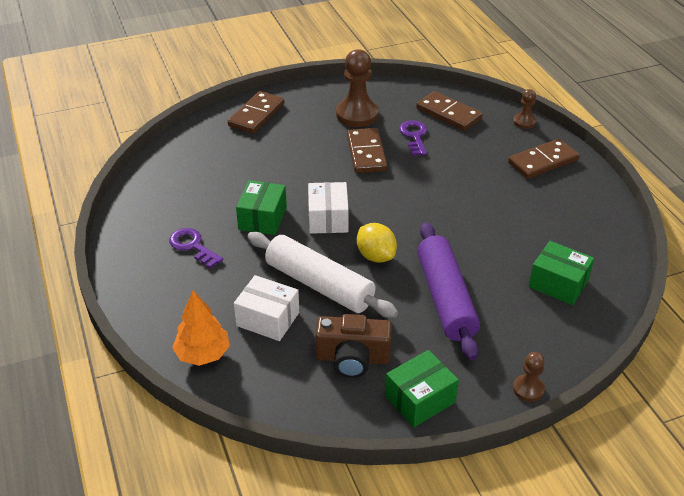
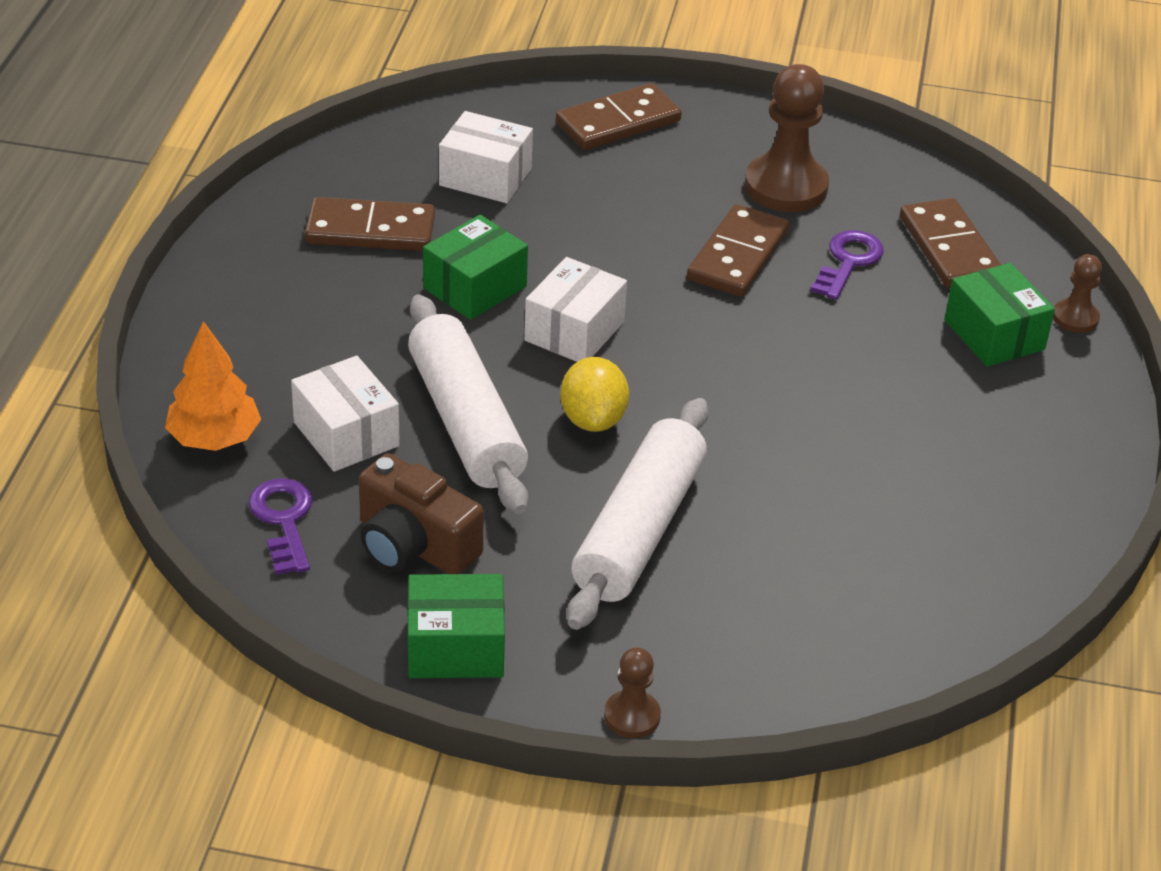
camera: 30 degrees right, 0 degrees up
purple key [169,228,223,268] -> purple key moved to [248,478,312,575]
purple rolling pin [417,223,480,361] -> white rolling pin [567,398,708,630]
brown domino [508,139,579,179] -> brown domino moved to [305,197,435,251]
green box [529,241,594,305] -> green box moved to [944,263,1055,367]
none -> white box [439,111,533,203]

